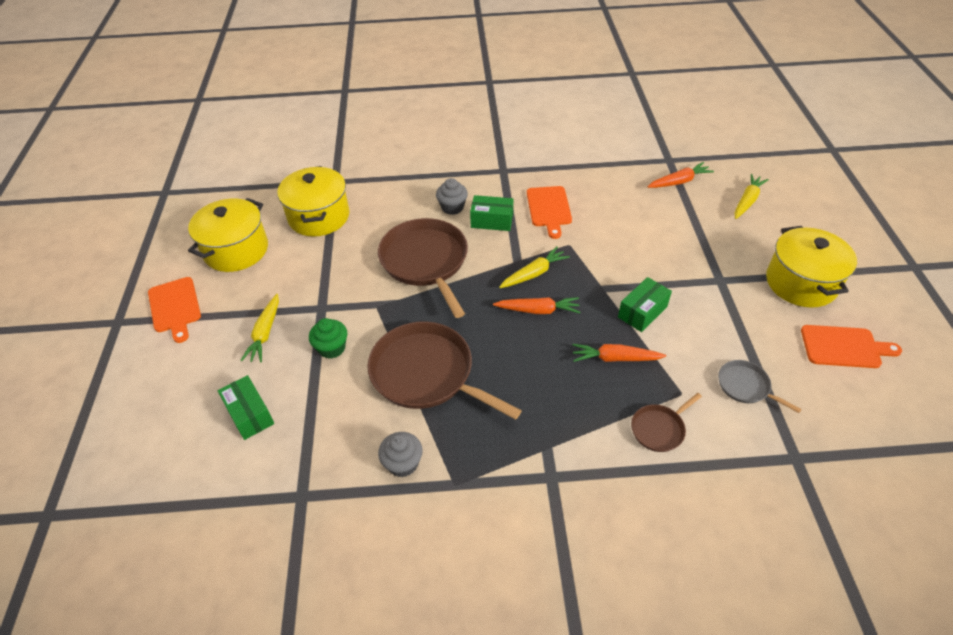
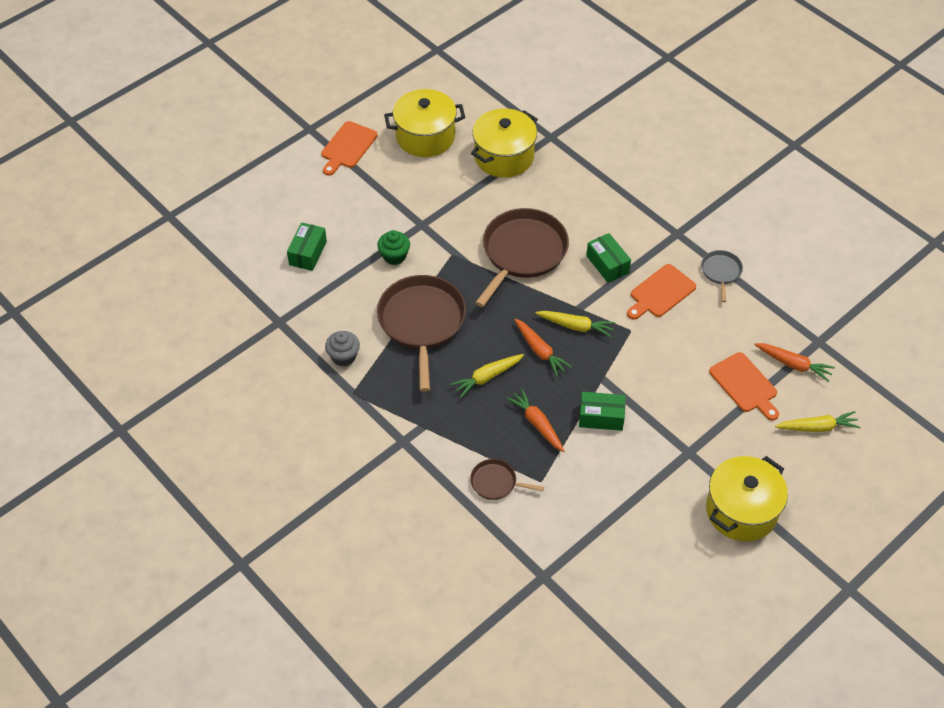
camera: 50 degrees right, 5 degrees up
yellow carrot [240,294,279,362] -> yellow carrot moved to [450,354,524,398]
grey cupcake [436,178,468,215] -> none
grey pan [718,360,802,413] -> grey pan moved to [701,250,743,302]
orange cutting board [801,325,902,368] -> orange cutting board moved to [709,352,779,421]

